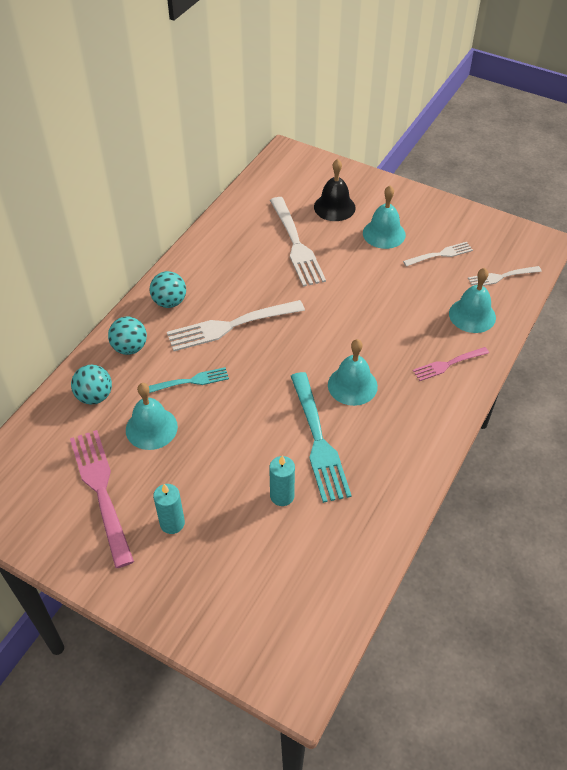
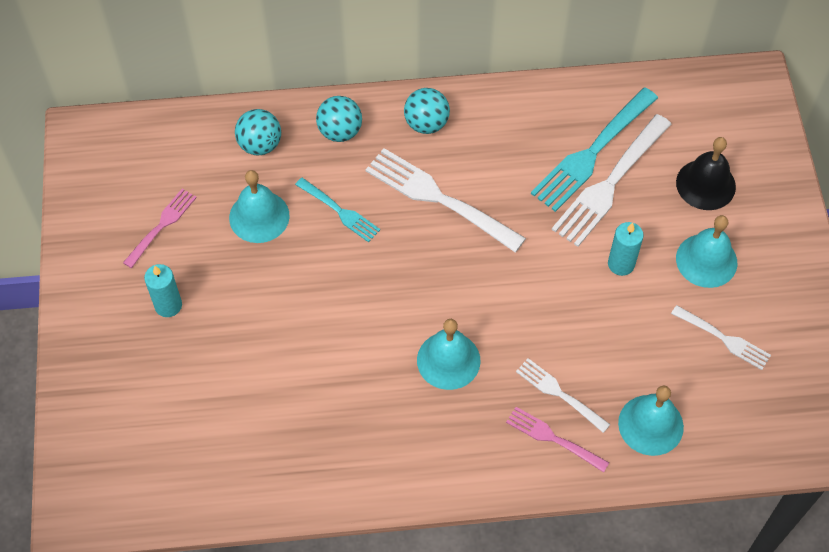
camera: 55 degrees right, 10 degrees up
pink fork [70,430,134,568] -> pink fork [123,189,197,268], size x0.56
turquoise candle [269,456,295,506] -> turquoise candle moved to [608,222,644,276]
turquoise fork [291,372,351,503] -> turquoise fork moved to [531,87,658,212]
white fork [468,266,542,286] -> white fork moved to [516,358,611,433]

